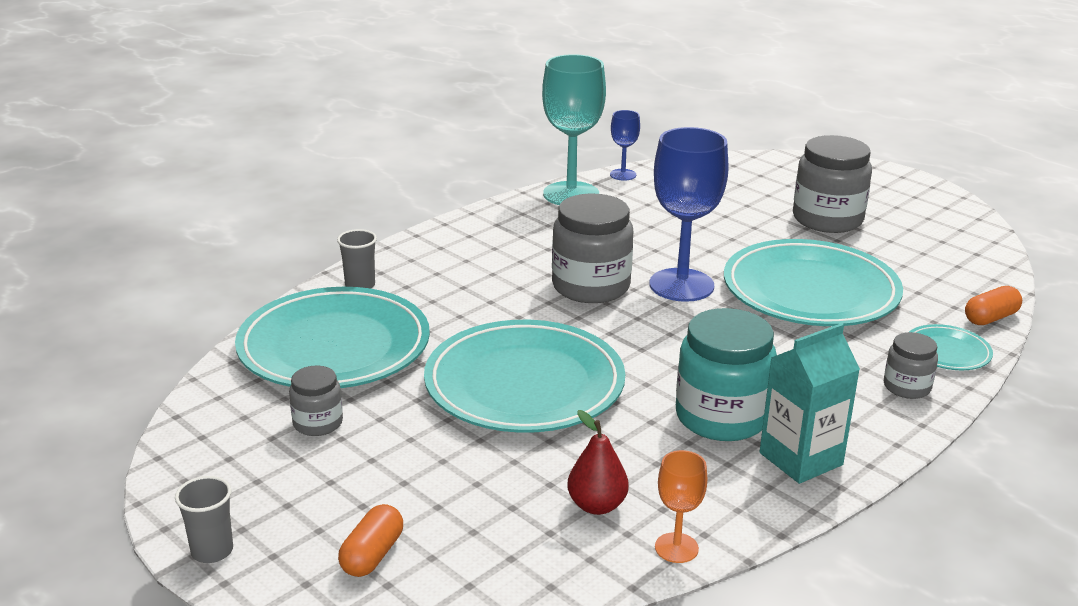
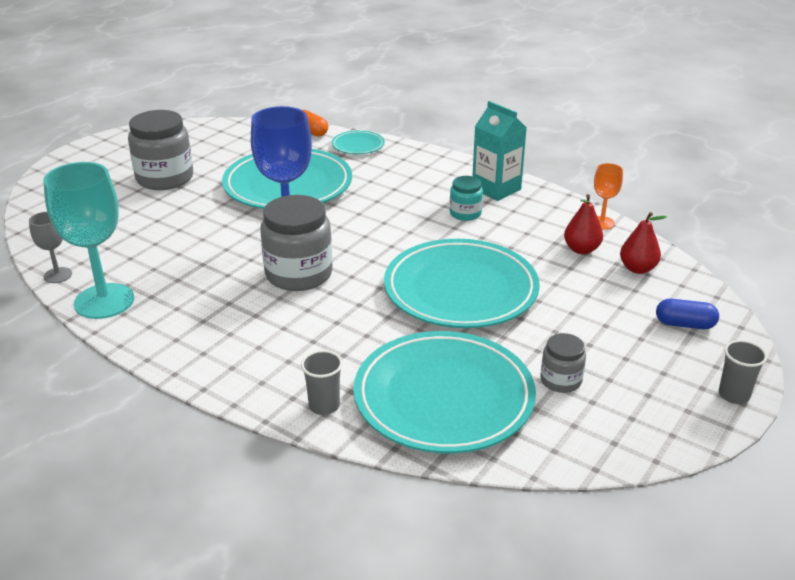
camera: 100 degrees left, 5 degrees up
orange capsule [338,504,403,577] -> blue capsule [656,299,719,329]
blue goblet [610,110,640,181] -> grey goblet [29,212,72,283]
turquoise jar [676,308,777,441] -> turquoise jar [450,176,483,221], size x0.53
grey jar [884,332,938,399] -> none
none -> red pear [620,212,666,274]

